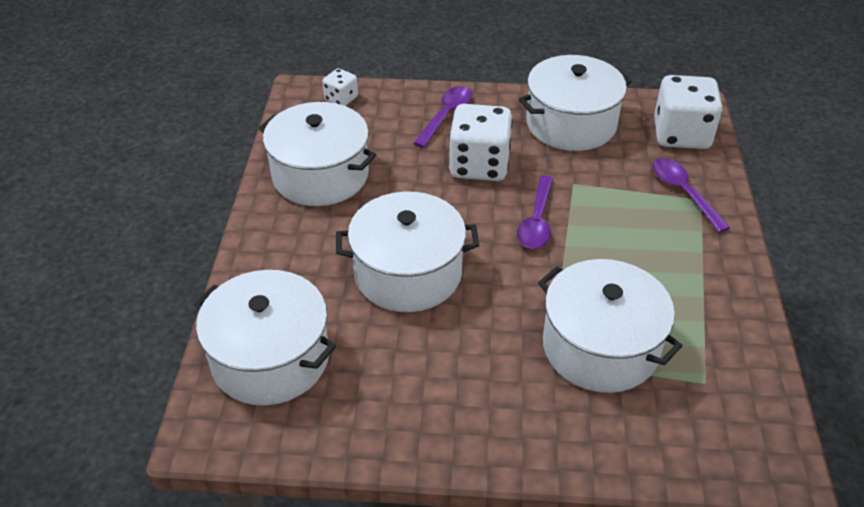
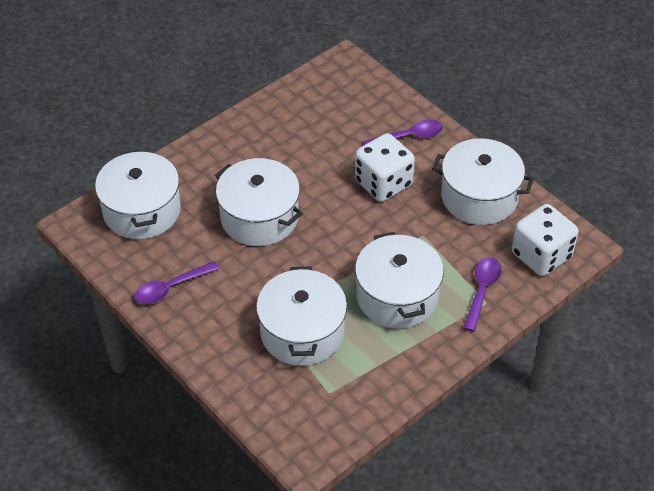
camera: 45 degrees right, 5 degrees up
white pot [259,102,376,206] -> white pot moved to [355,232,444,329]
white dice [323,68,358,106] -> none
purple spoon [517,175,553,249] -> purple spoon moved to [134,261,219,304]

